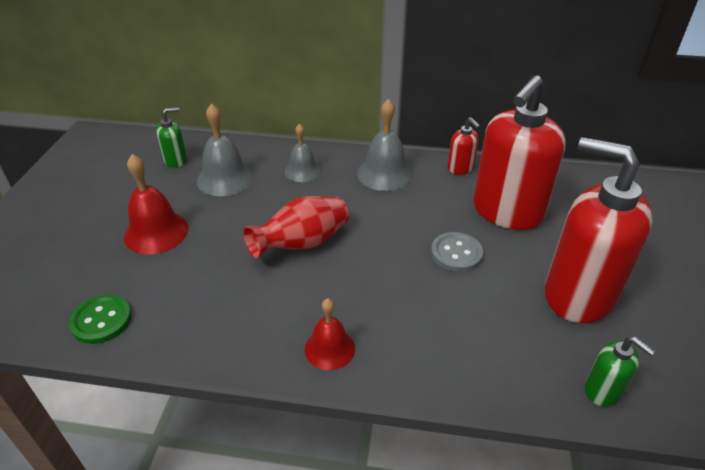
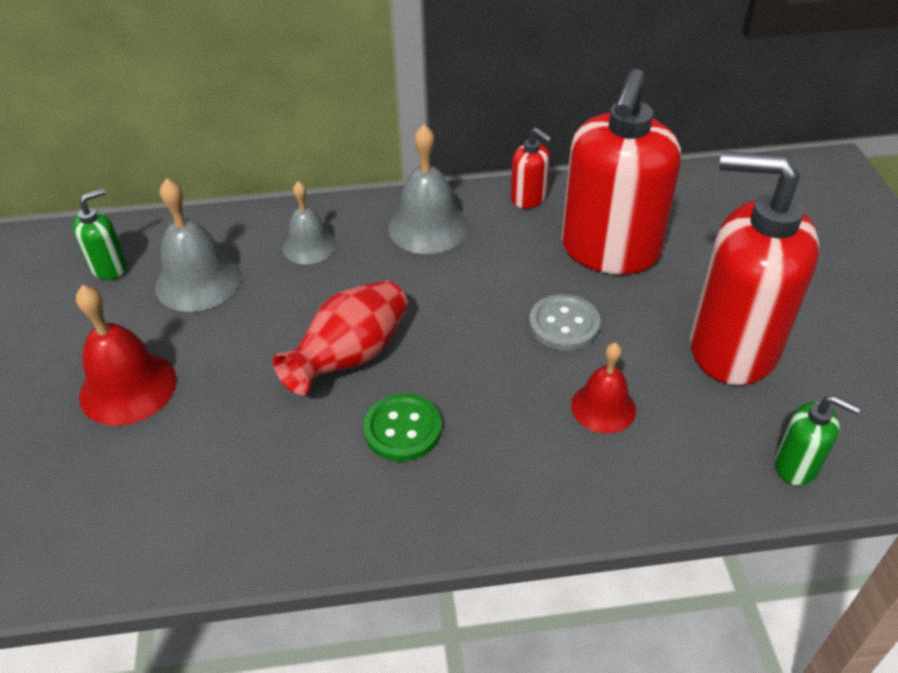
camera: 15 degrees left, 5 degrees up
green button [69,294,132,344] -> green button moved to [363,393,441,462]
red bell [305,298,355,370] -> red bell moved to [571,343,636,433]

